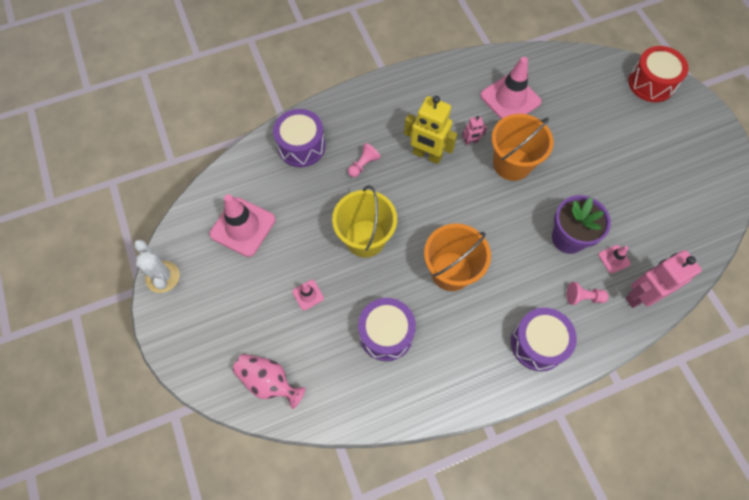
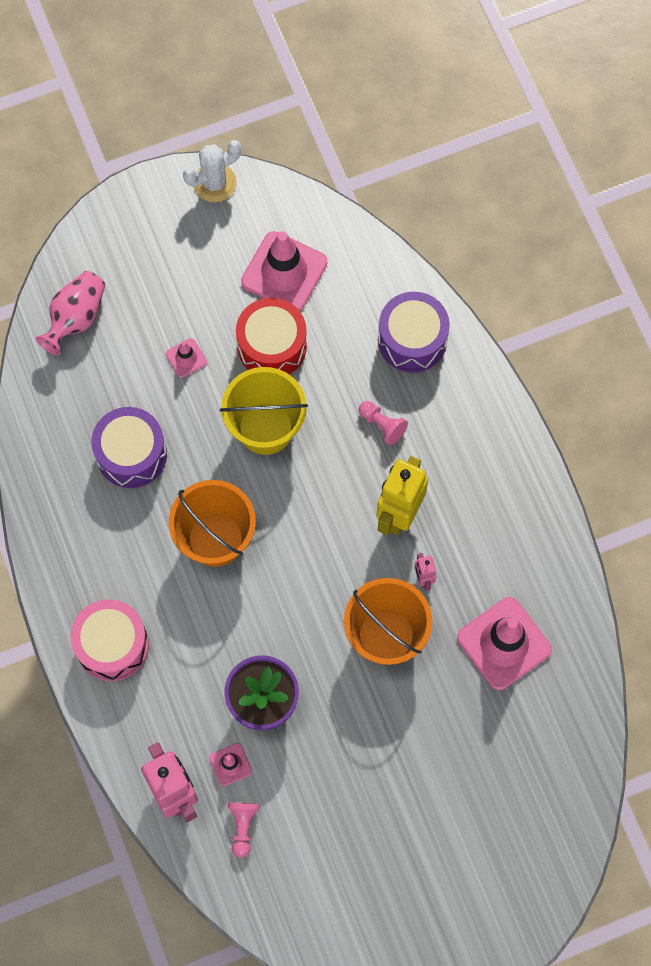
camera: 90 degrees right, 5 degrees up
purple drum [511,308,577,371] -> pink drum [70,599,149,681]
pink pawn [567,282,609,305] -> pink pawn moved to [228,803,260,858]
red drum [628,46,689,102] -> red drum moved to [236,298,307,374]

